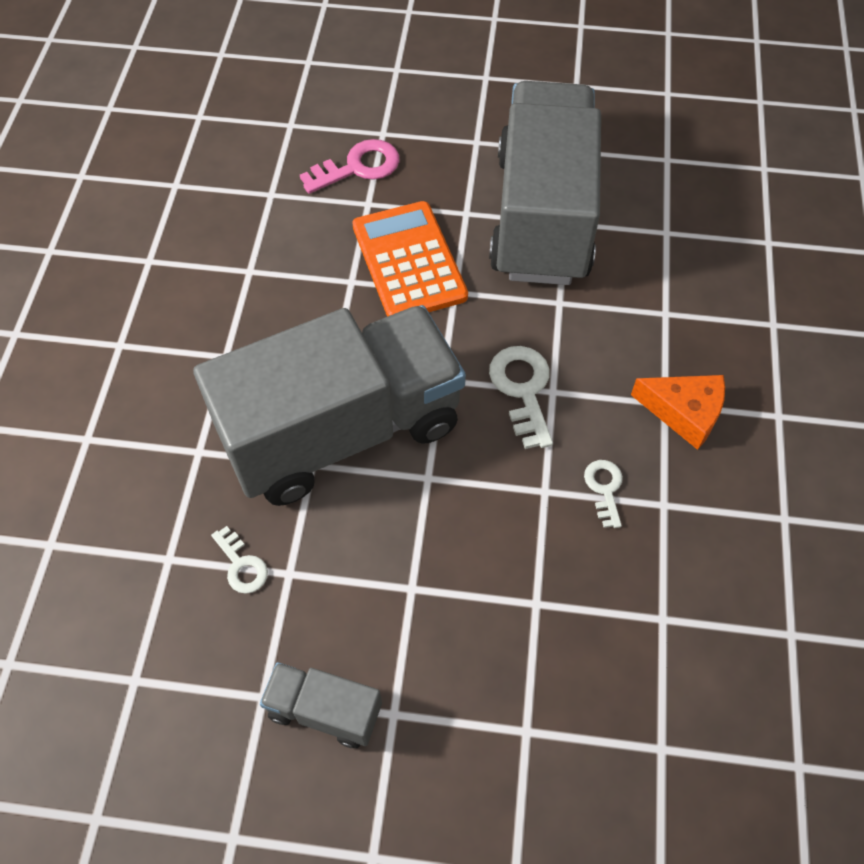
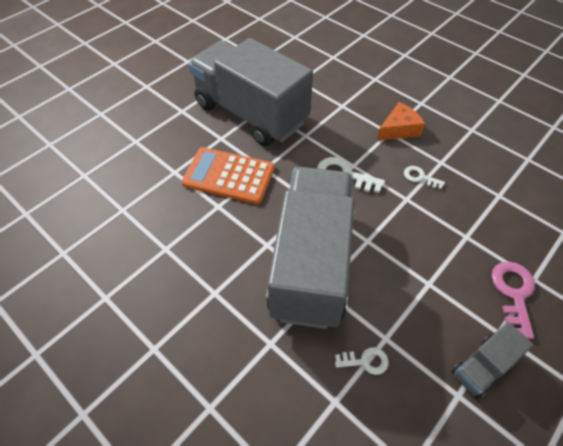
camera: 55 degrees left, 5 degrees down
pink key [300,139,400,194] -> pink key moved to [492,262,535,339]

